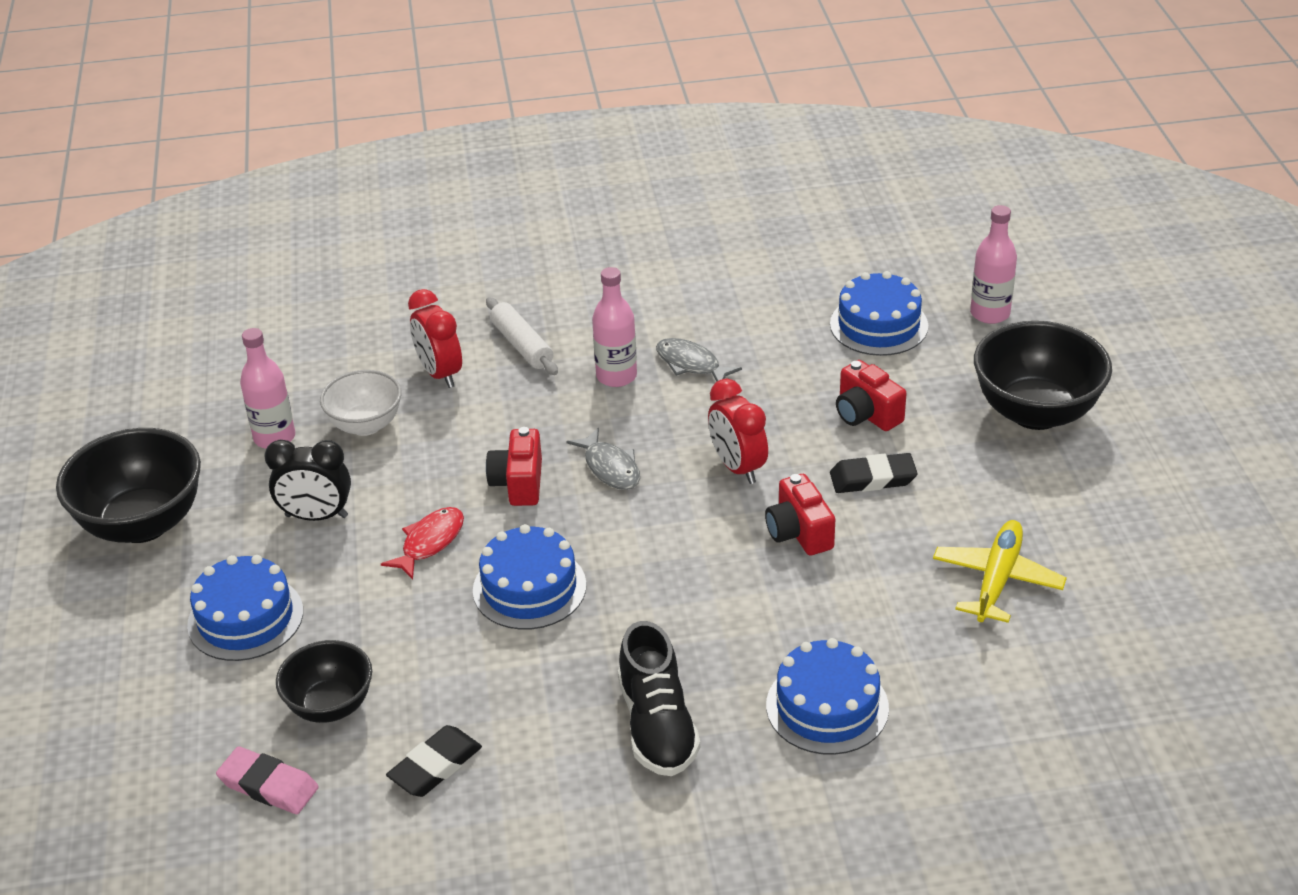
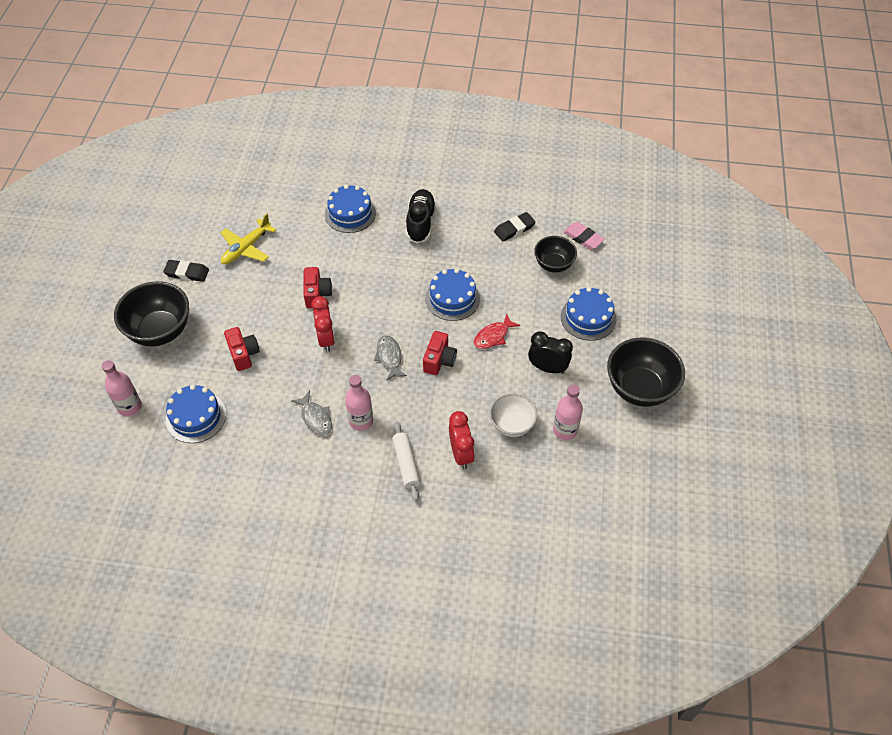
camera: 165 degrees left, 15 degrees up
black eraser [830,453,918,493] -> black eraser moved to [163,260,209,282]

